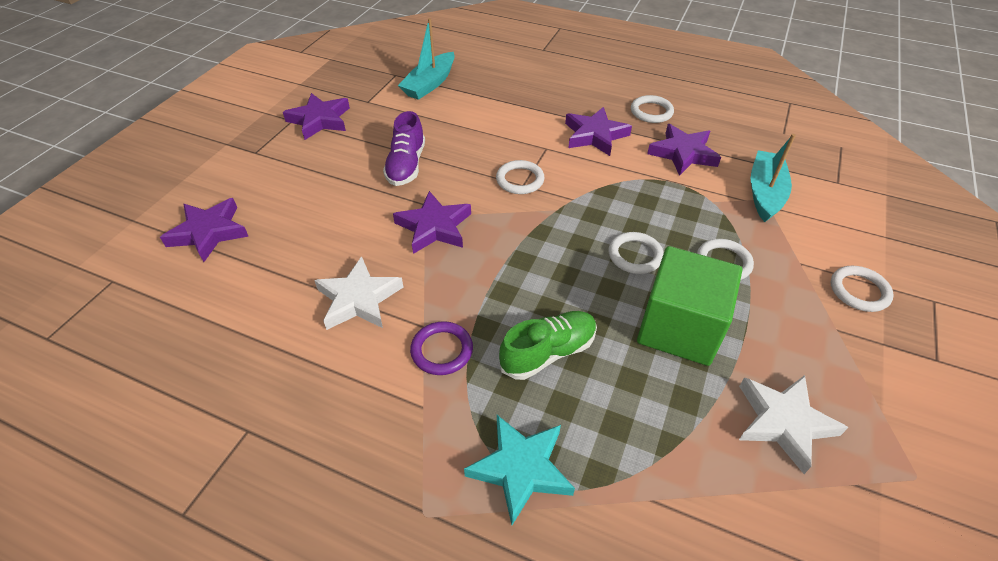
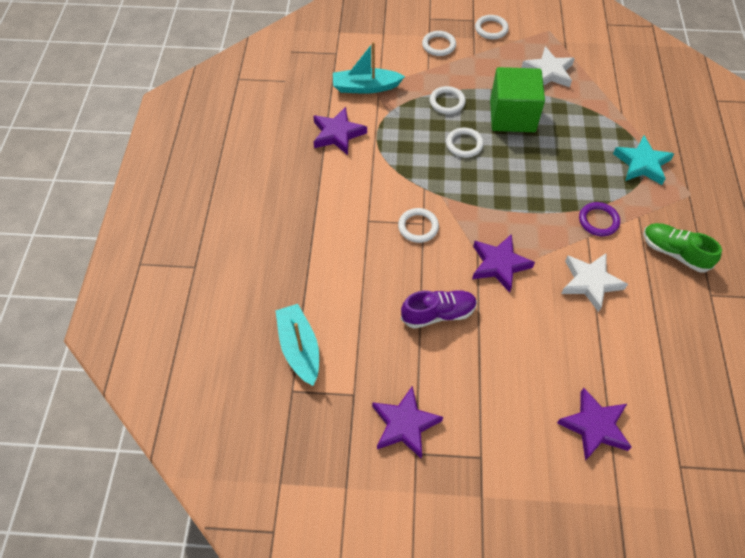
camera: 110 degrees left, 10 degrees up
turquoise boat [398,18,455,100] -> turquoise boat turned 120 degrees counterclockwise [275,304,319,386]
green shoe [499,311,597,380] -> green shoe moved to [643,223,722,273]
purple star [565,107,632,156] -> none
white ring [631,95,674,123] -> white ring moved to [475,15,509,39]

